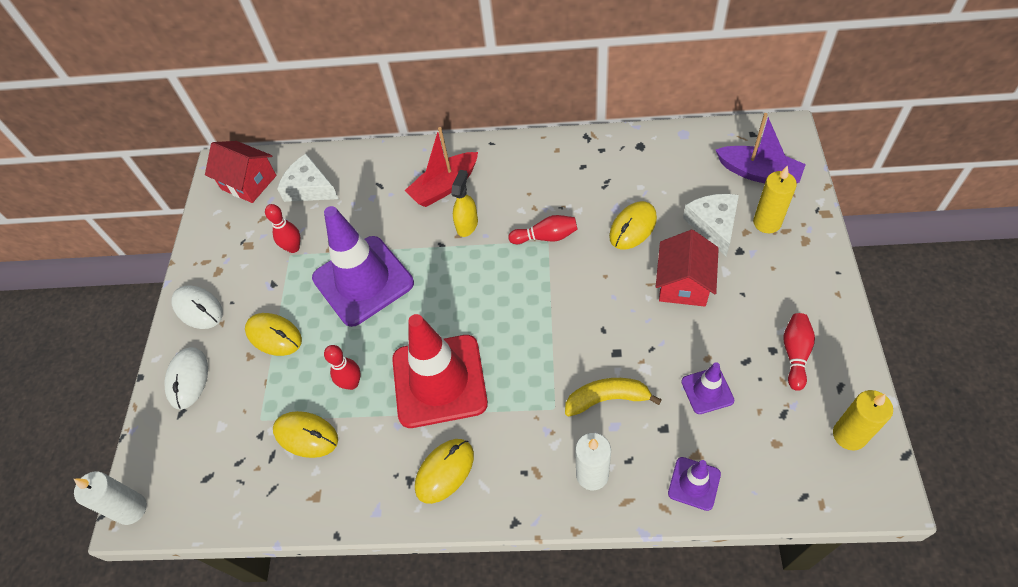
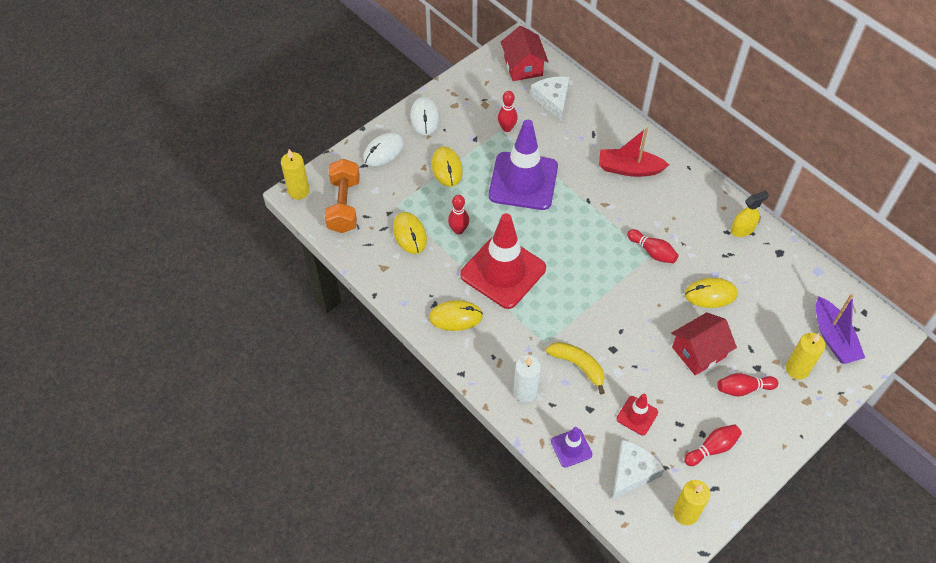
camera: 40 degrees right, 0 degrees up
white candle [74,471,147,525] -> yellow candle [281,149,310,200]
yellow spray bottle [451,170,478,237] -> yellow spray bottle moved to [731,190,769,237]
purple traffic cone [681,362,734,414] -> red traffic cone [617,394,658,435]
white cheese [683,194,739,256] -> white cheese moved to [612,440,665,500]
none -> orange dumbbell [325,159,360,233]
none -> red bowling pin [718,373,778,396]

